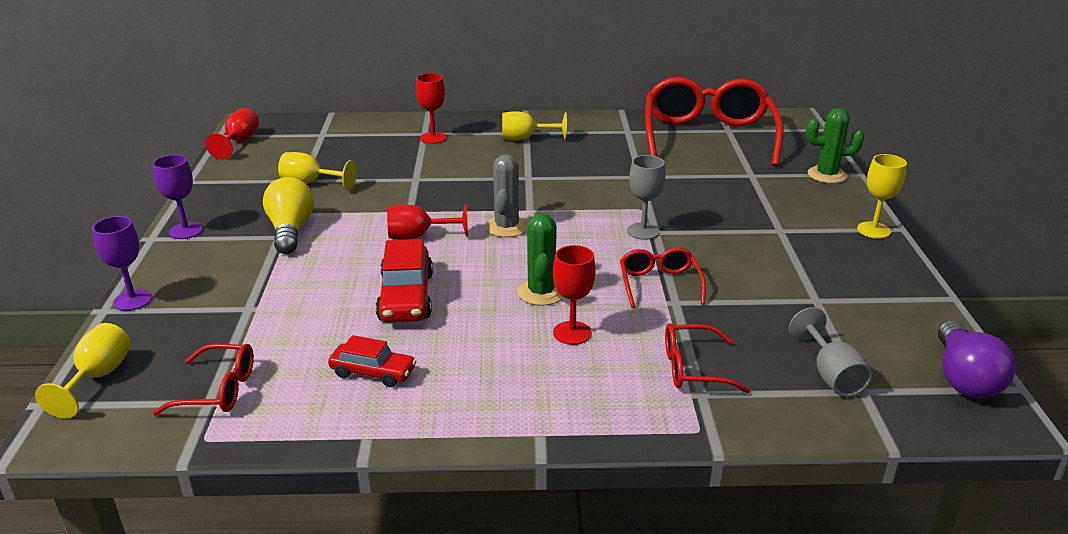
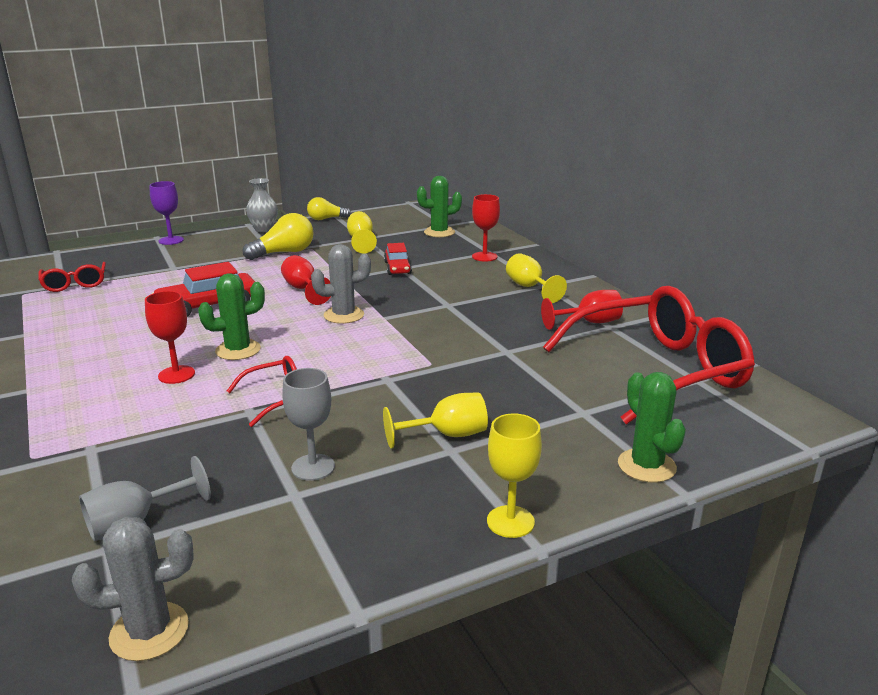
camera: 65 degrees right, 5 degrees down
yellow goblet [35,323,131,418] -> yellow goblet moved to [383,392,488,448]
purple goblet [153,155,203,239] -> grey vase [246,178,278,232]
red goblet [205,108,259,160] -> red goblet moved to [541,290,623,330]
red car [328,335,416,387] -> red car moved to [384,243,412,275]
grey goblet [627,155,665,240] -> grey goblet moved to [282,368,335,481]
red glasses [665,323,750,394] -> none
purple light bulb [938,320,1016,398] -> grey cactus [72,517,194,661]
none -> yellow light bulb [307,197,351,220]
none -> green cactus [417,176,462,237]

